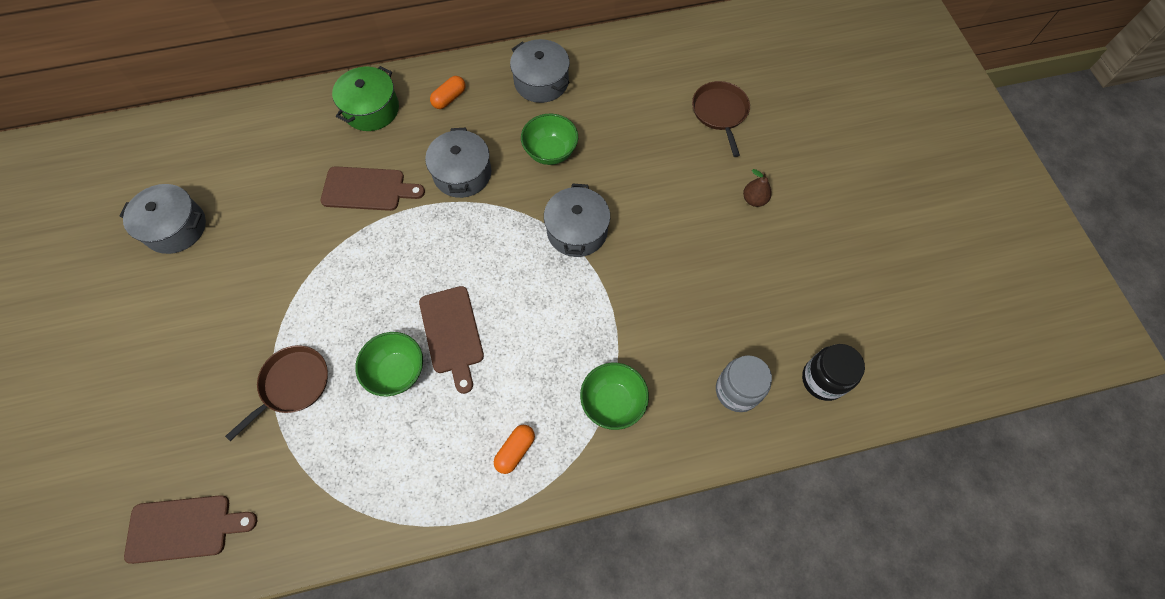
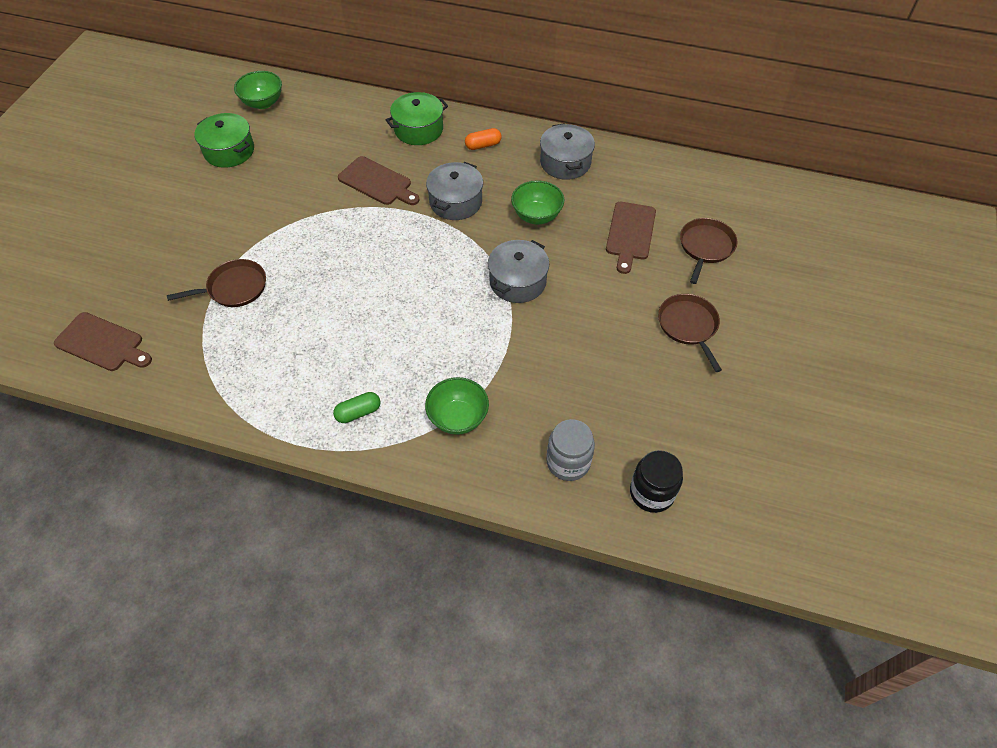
camera: 30 degrees right, 10 degrees down
grey pot [120,184,206,254] -> green pot [195,113,254,168]
green bowl [355,332,423,396] -> green bowl moved to [234,71,282,109]
brown cutting board [419,286,484,394] -> brown cutting board moved to [606,202,656,274]
orange capsule [494,425,535,474] -> green capsule [333,392,381,423]
brown pear [743,169,772,207] -> brown pan [658,294,722,372]

